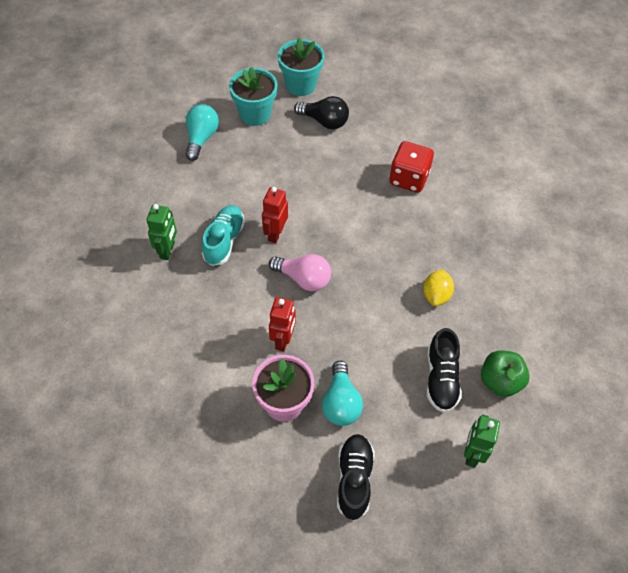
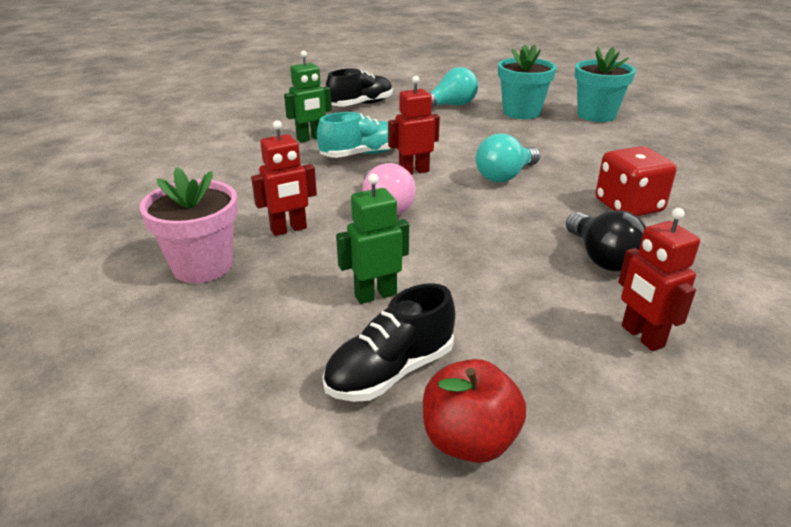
camera: 50 degrees right, 25 degrees down
black light bulb [294,96,349,129] -> black light bulb moved to [566,210,646,271]
turquoise light bulb [322,361,363,426] -> turquoise light bulb moved to [476,133,540,182]
black shoe [337,434,375,520] -> black shoe moved to [326,68,393,106]
yellow lemon [423,270,454,306] -> none
green robot [464,414,500,468] -> green robot moved to [336,174,409,304]
green apple [481,351,530,397] -> red apple [423,359,526,463]
none -> red robot [618,208,700,351]

